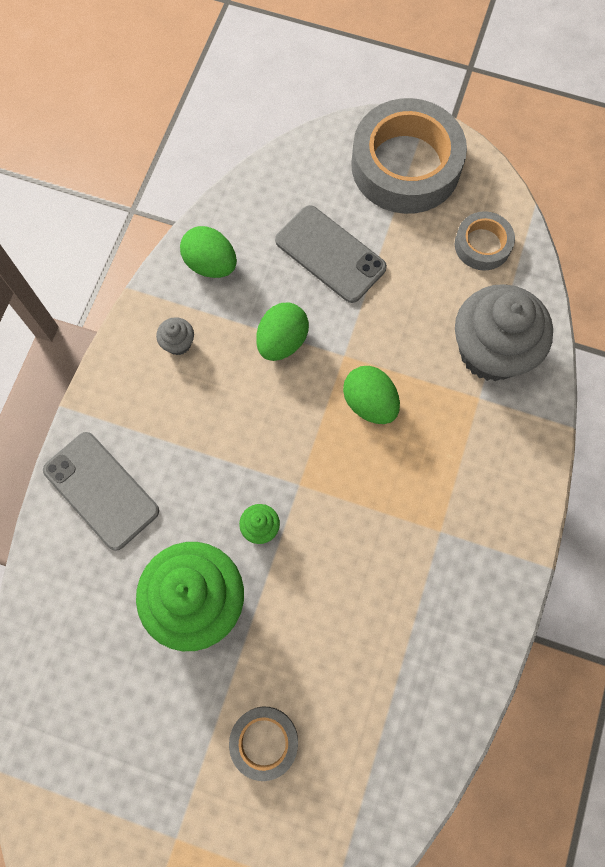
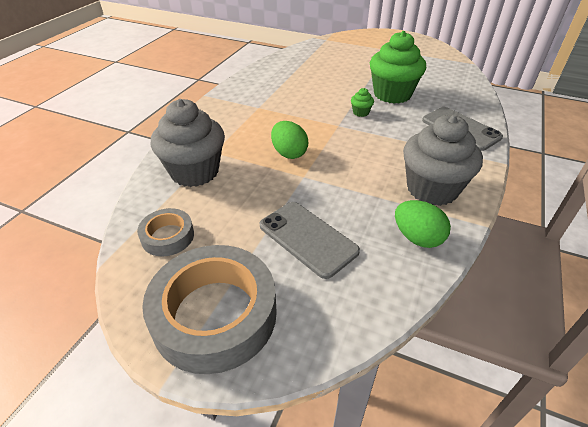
camera: 175 degrees left, 30 degrees down
grey cupcake [156,317,194,355] -> grey cupcake [403,115,483,206], size x2.49
grey tape [229,707,298,781] -> none
green egg [256,303,309,361] -> none

